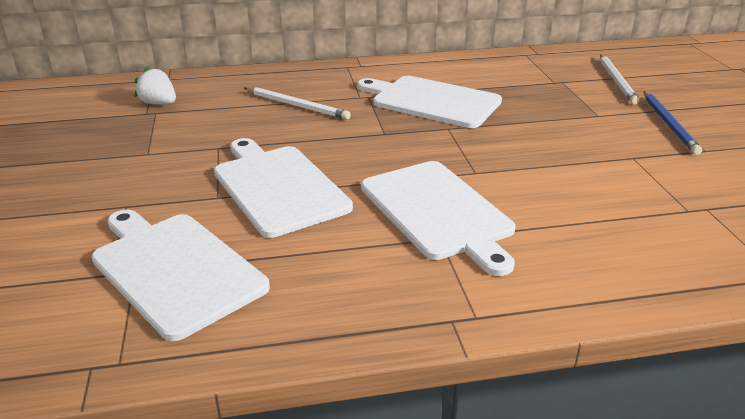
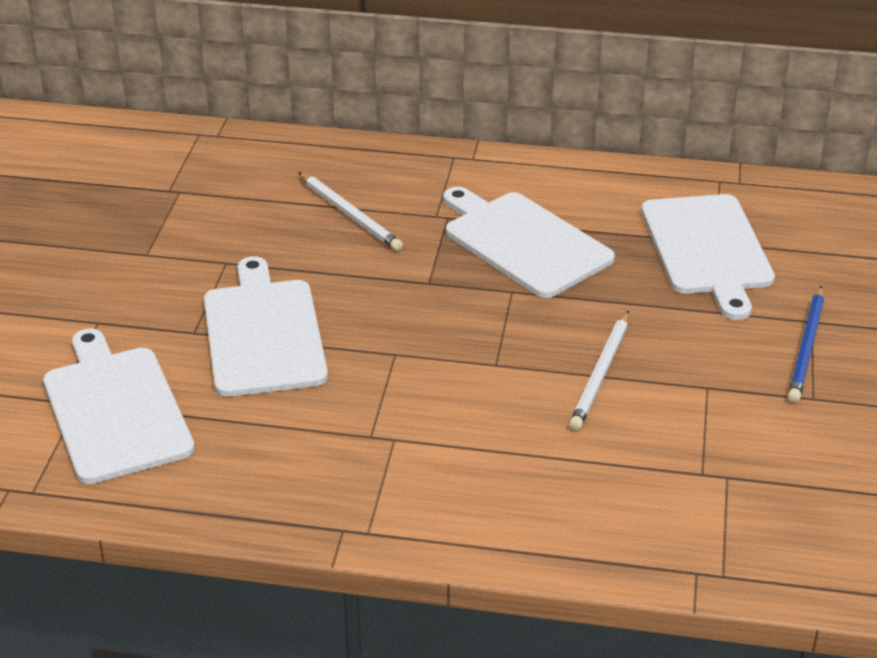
camera: 20 degrees right, 5 degrees up
white strawberry [134,67,176,105] -> none
white cutting board [361,161,516,276] -> white cutting board moved to [641,194,775,320]
white pencil [600,54,639,104] -> white pencil moved to [569,311,629,430]

